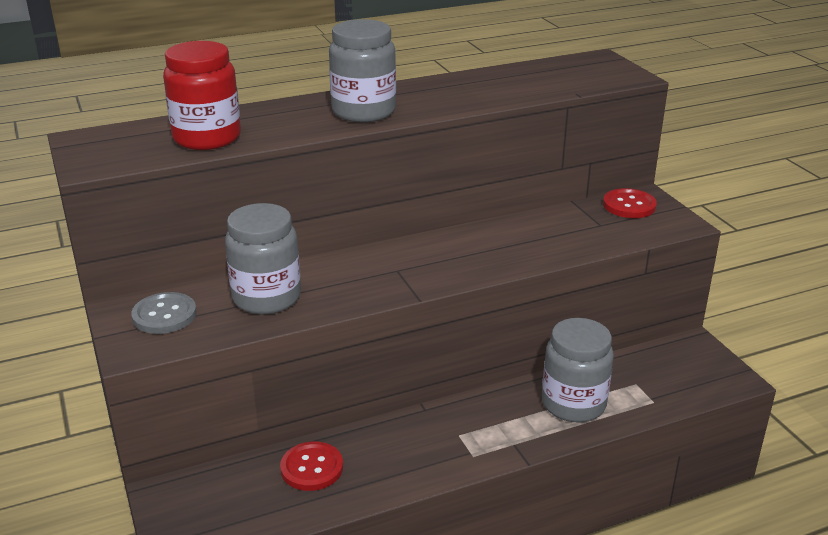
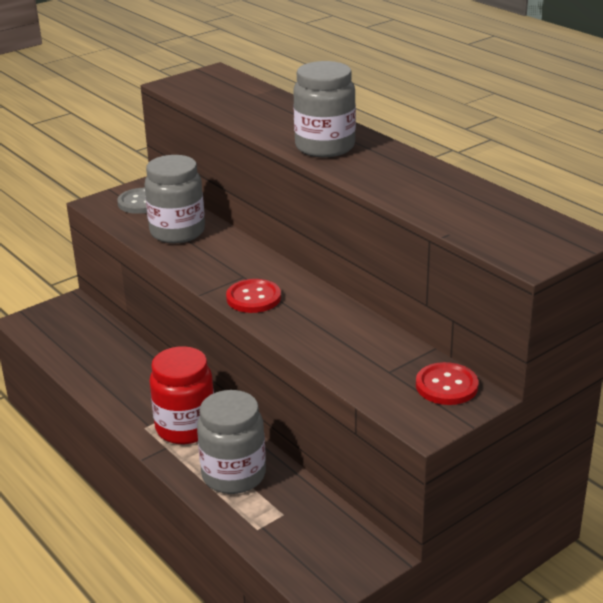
camera: 75 degrees right, 0 degrees up
red jar [163,41,241,150] -> red jar moved to [149,346,214,444]
red button [280,442,343,491] -> red button moved to [226,279,281,313]

